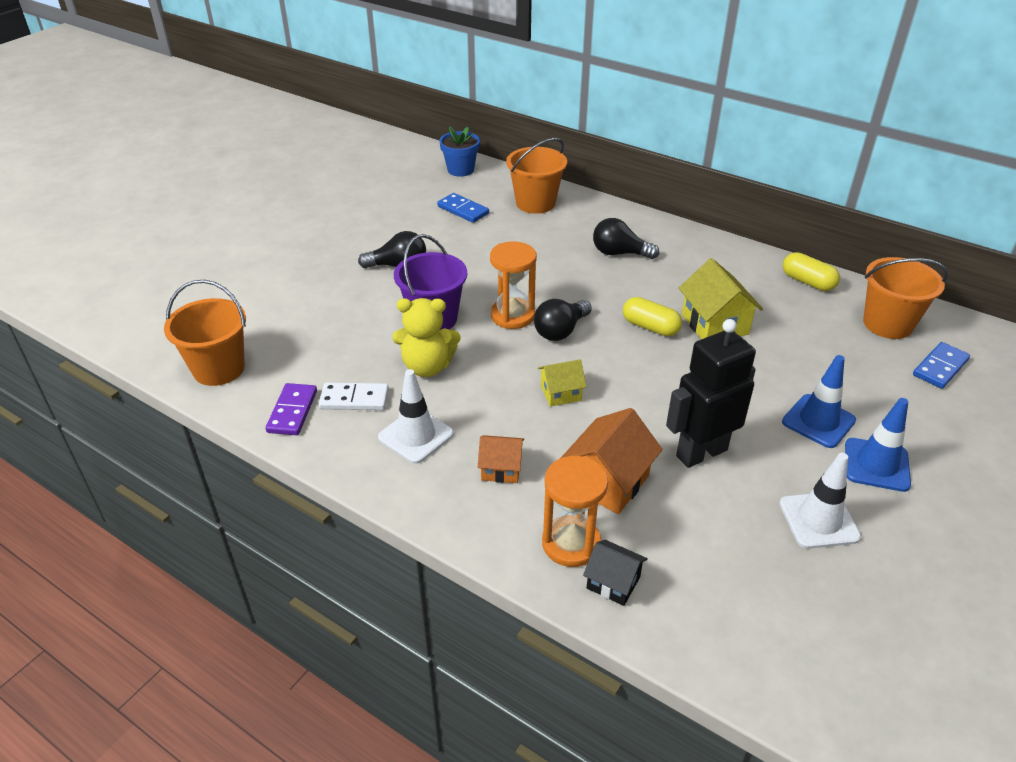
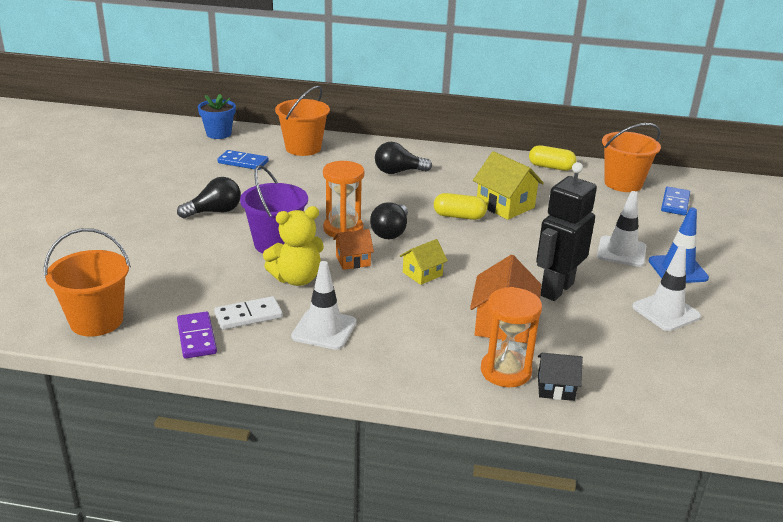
camera: 25 degrees left, 10 degrees down
orange house [478,435,524,483] -> orange house moved to [333,229,374,270]
blue traffic cone [782,355,856,448] -> white traffic cone [597,191,646,267]

